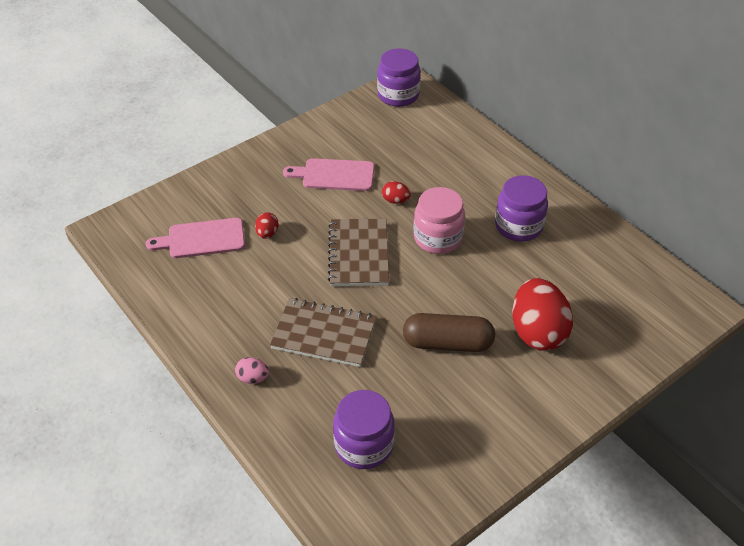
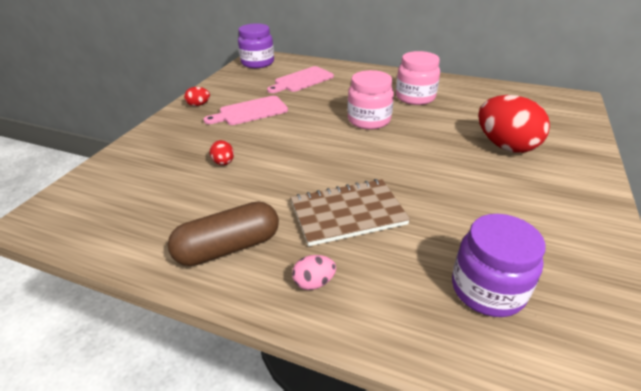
camera: 30 degrees left, 10 degrees down
pink cutting board [146,218,245,258] -> pink cutting board moved to [267,66,334,93]
brown notebook [328,219,389,286] -> none
red egg [382,181,411,204] -> red egg moved to [184,87,210,106]
brown capsule [403,313,495,352] -> brown capsule moved to [168,201,279,266]
purple jar [495,175,548,242] -> pink jar [396,51,440,105]

